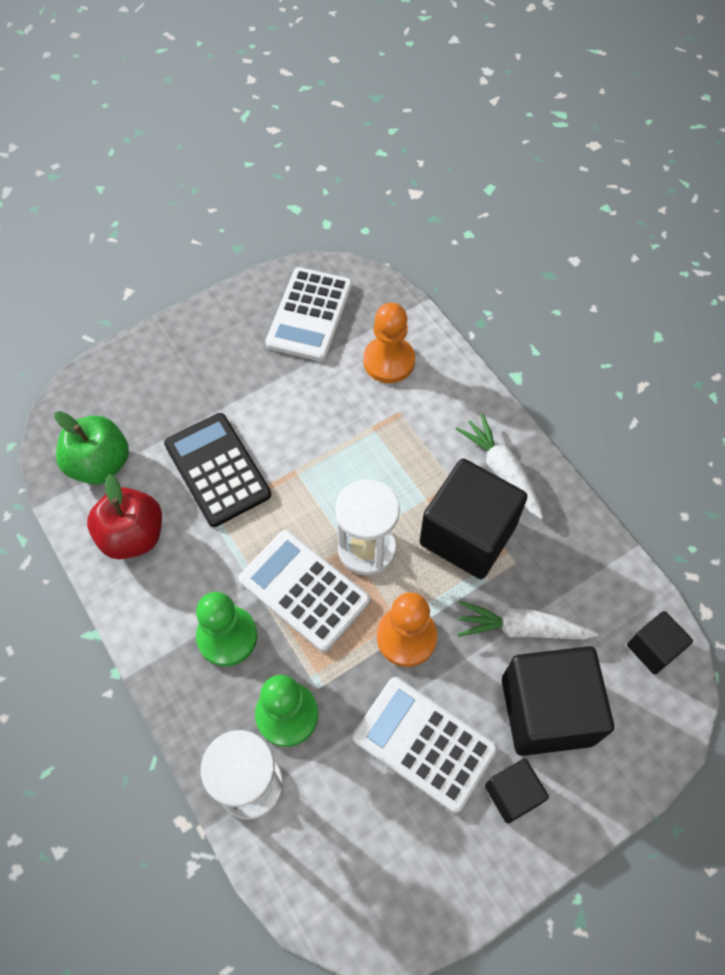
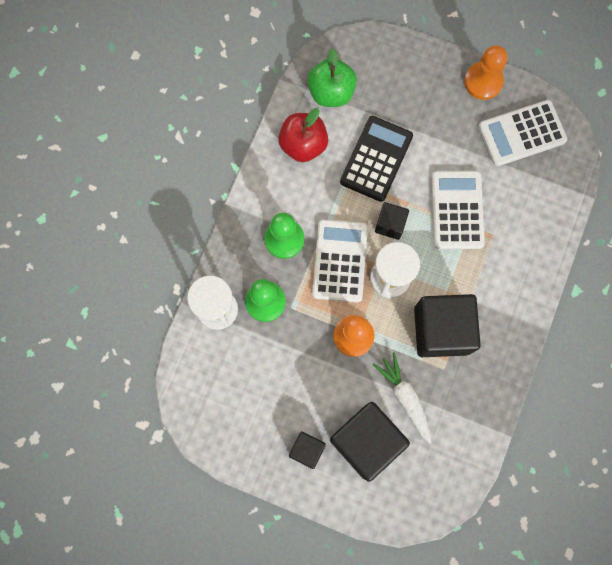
camera: 55 degrees right, 15 degrees up
white calculator [353,677,497,813] -> white calculator moved to [432,171,485,249]
orange pawn [363,303,415,383] -> orange pawn moved to [464,45,508,100]
white carrot [456,414,543,519] -> none
black cube [627,611,693,674] -> black cube moved to [375,202,409,240]

